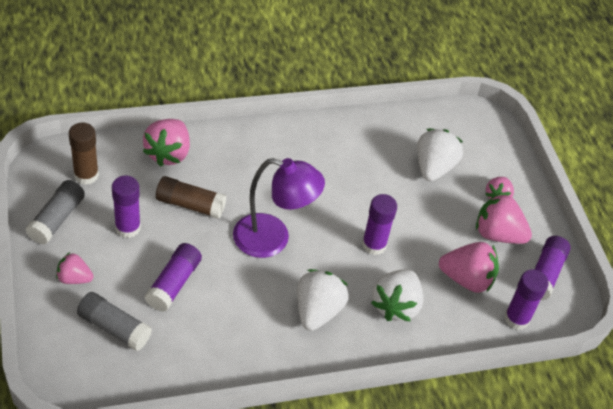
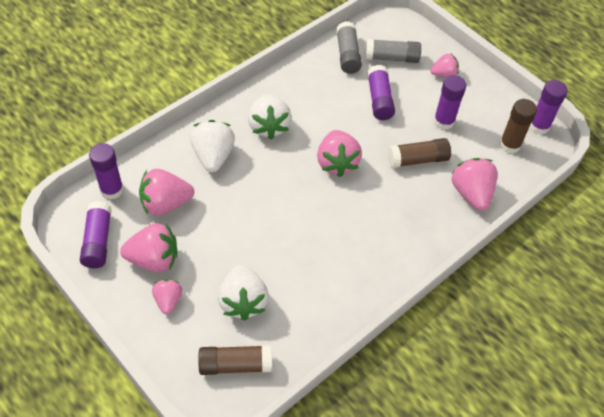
camera: 155 degrees right, 5 degrees up
grey glue stick [25,180,85,245] -> grey glue stick moved to [336,21,362,74]
purple lamp [233,158,325,258] -> pink strawberry [317,130,362,177]
purple glue stick [362,194,397,255] -> purple glue stick moved to [530,80,568,134]
none -> brown glue stick [198,345,271,375]

